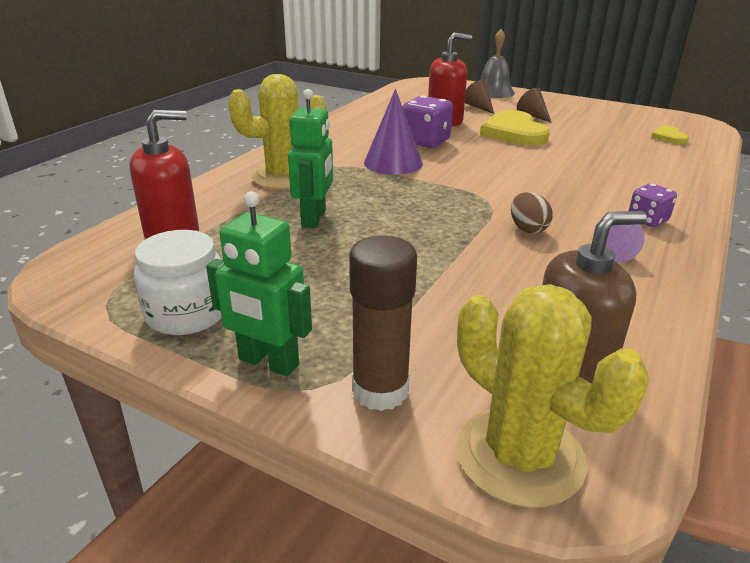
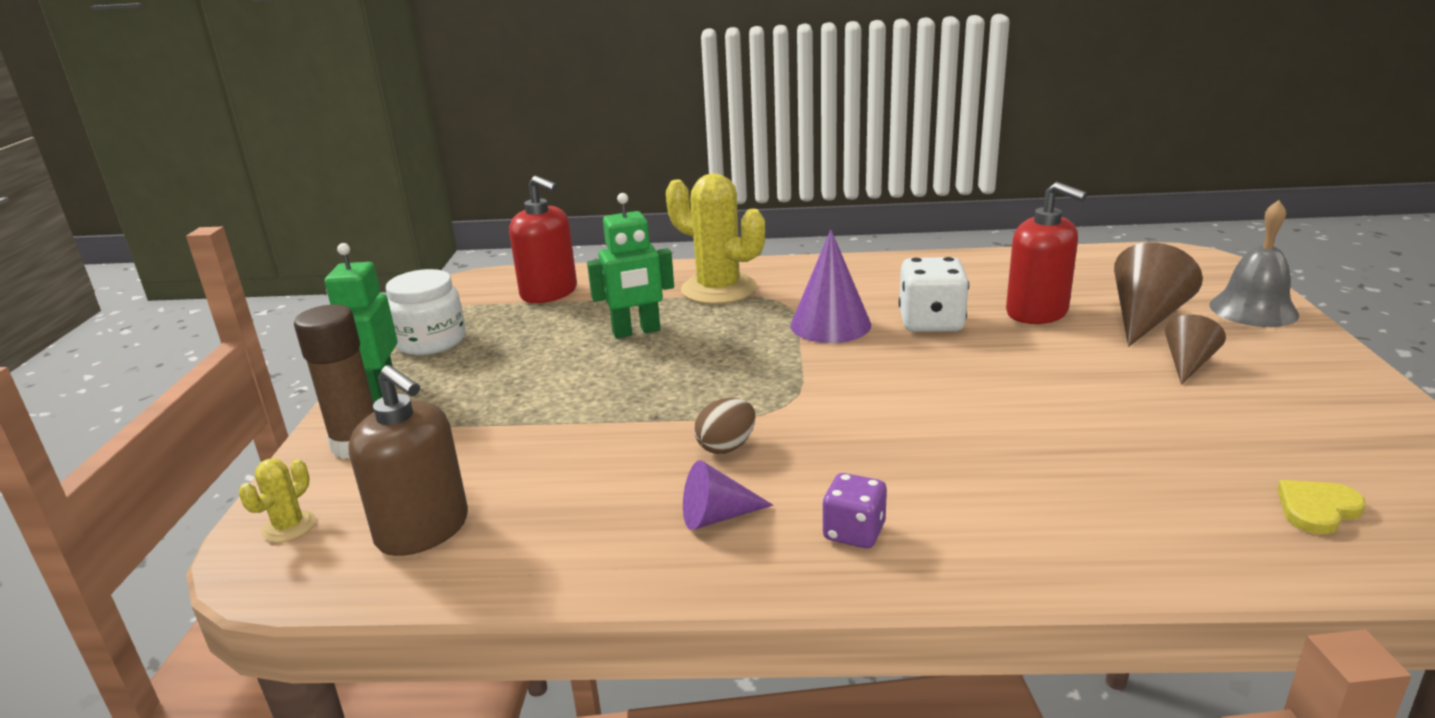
camera: 65 degrees right, 5 degrees down
purple dice [403,95,453,148] -> white dice [899,257,969,332]
yellow cactus [456,284,649,508] -> yellow cactus [238,459,316,543], size x0.45
brown cone [465,80,494,114] -> brown cone [1114,242,1203,347], size x1.65
yellow heart [480,110,550,146] -> none

